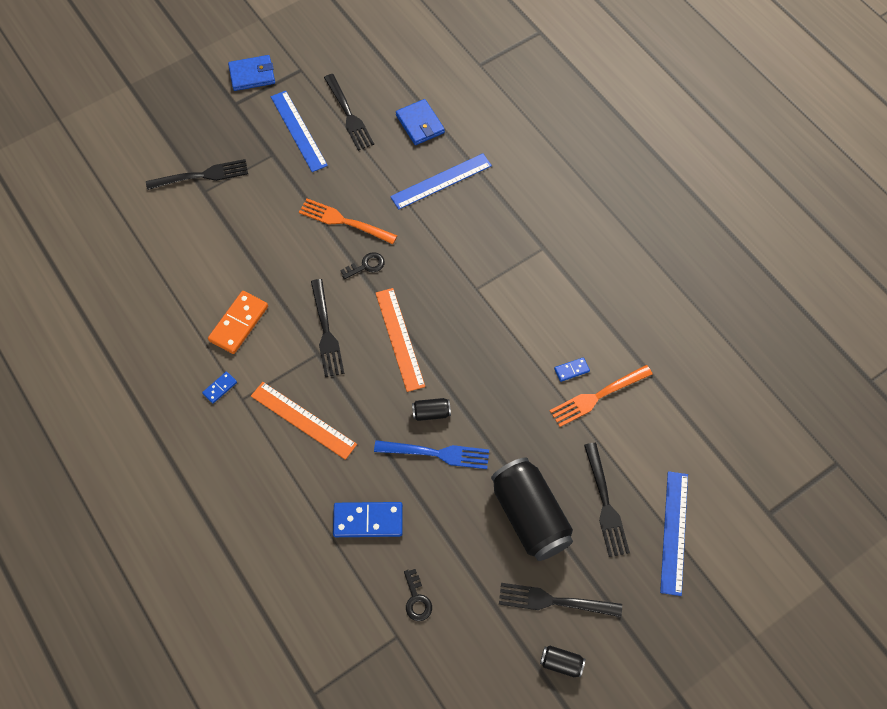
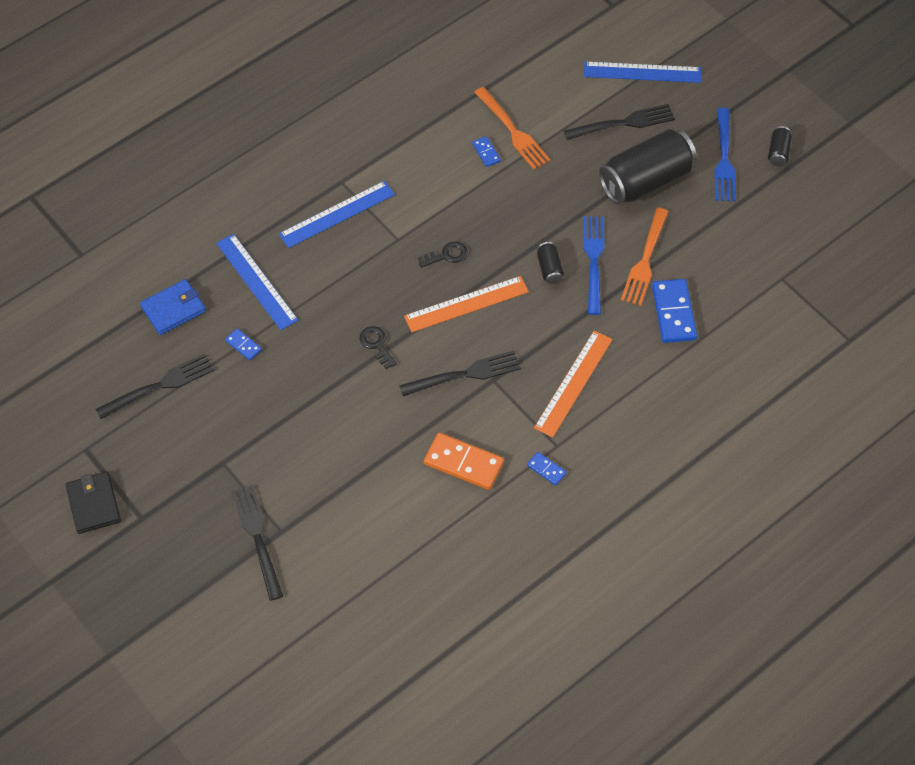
camera: 95 degrees left, 5 degrees down
blue wallet [228,55,275,91] -> black wallet [65,472,121,534]
blue ruler [271,91,328,172] -> blue ruler moved to [279,181,395,248]
orange fork [299,198,398,244] -> orange fork moved to [621,208,669,306]
black key [404,569,432,621] -> black key moved to [418,241,468,268]
black fork [499,583,622,617] -> blue fork [714,108,736,201]
none -> blue domino [225,328,262,360]

